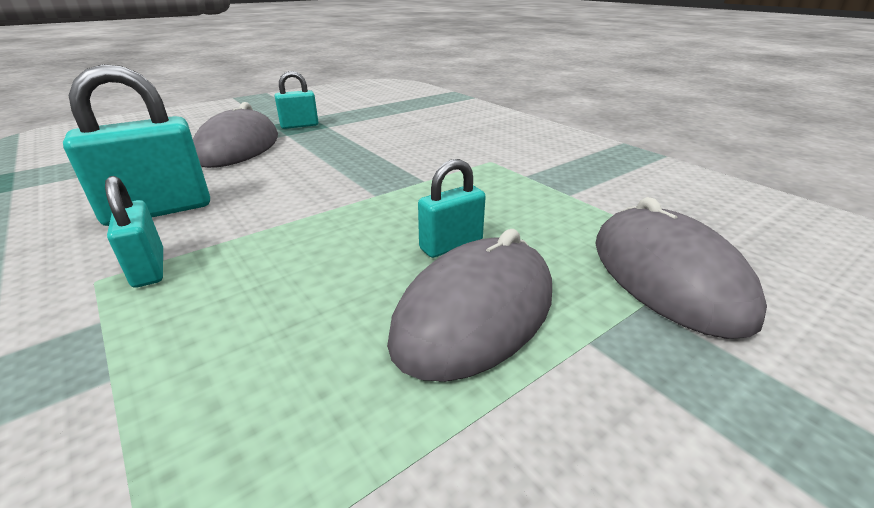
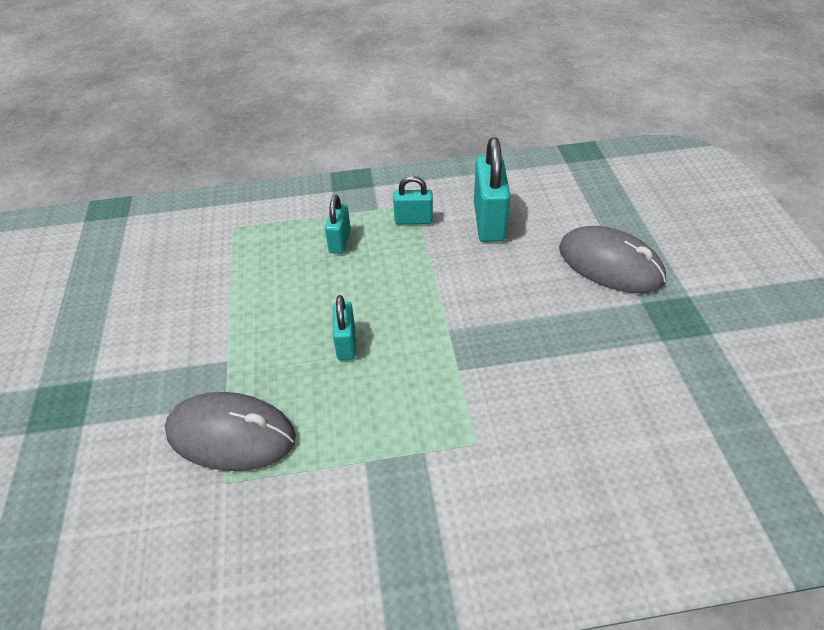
camera: 120 degrees right, 15 degrees up
turquoise padlock [275,71,318,129] -> turquoise padlock moved to [325,195,351,254]
grey mouse [387,229,552,382] -> none

